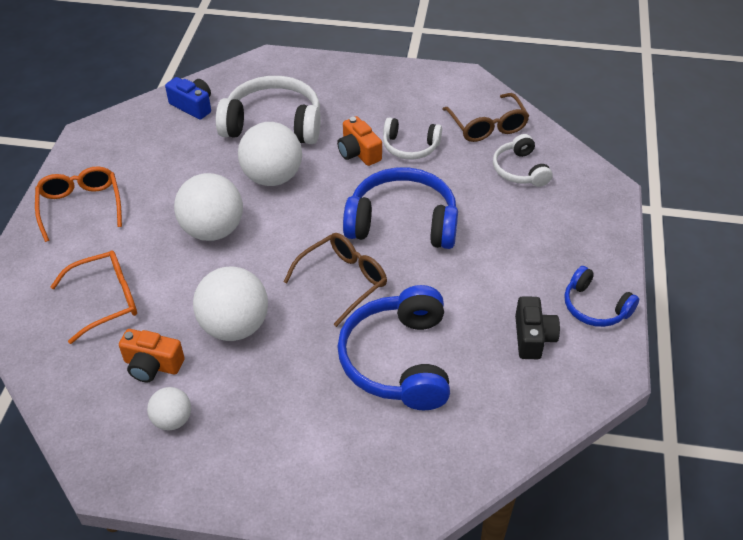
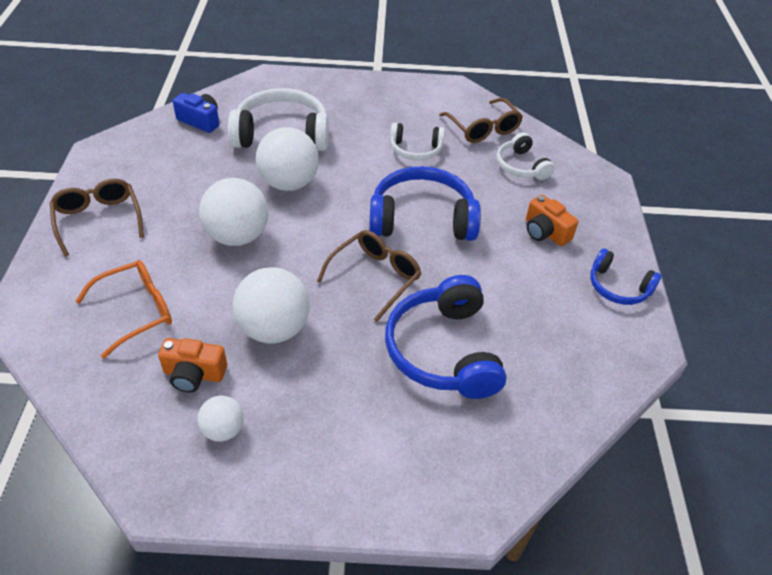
camera: 10 degrees left, 0 degrees up
orange glasses [35,166,122,242] -> brown glasses [50,179,144,257]
orange camera [337,116,382,166] -> orange camera moved to [526,195,578,246]
black camera [515,296,560,359] -> none

